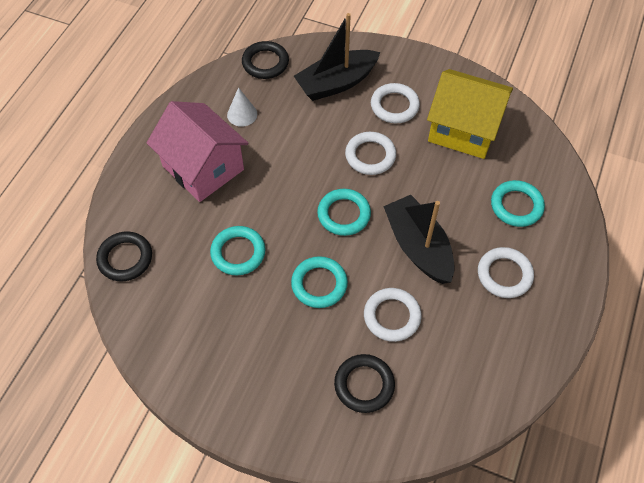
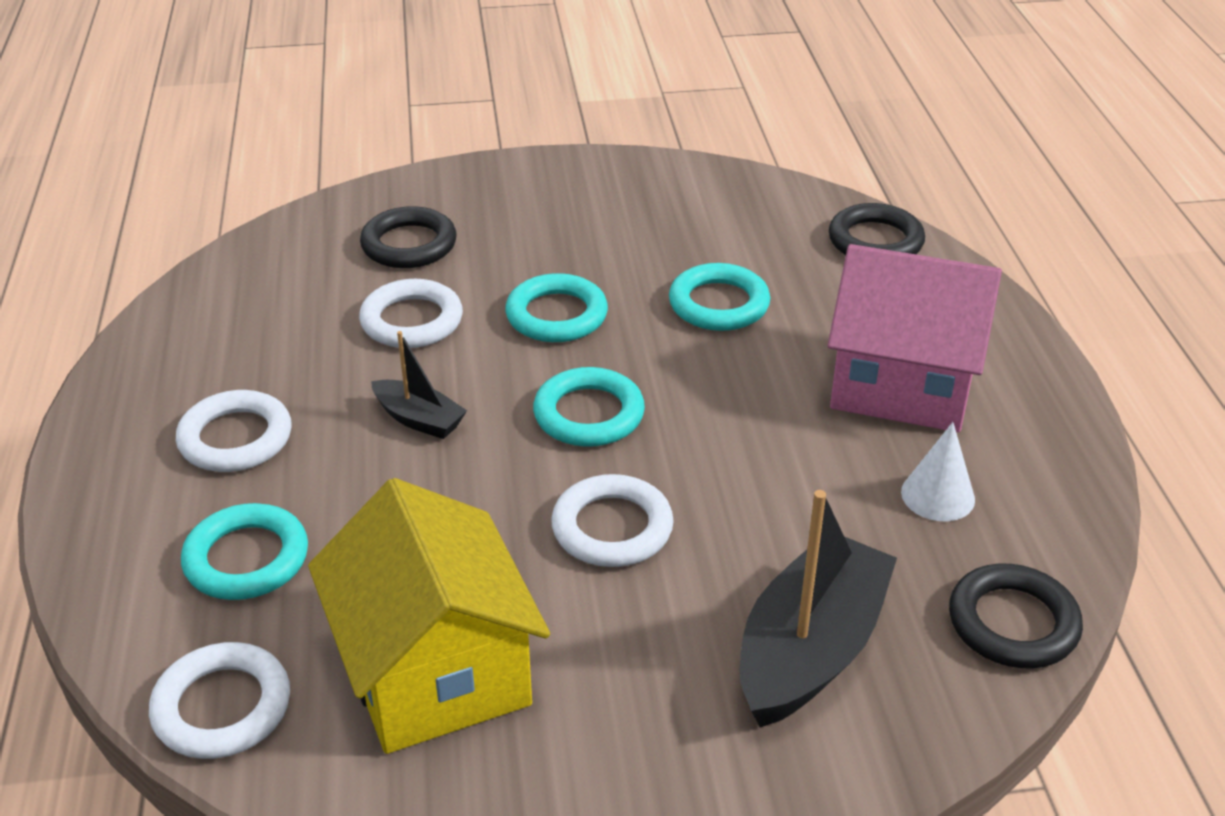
camera: 150 degrees right, 20 degrees down
white ring [371,83,420,123] -> white ring moved to [149,642,290,759]
black boat [383,195,455,284] -> black boat [371,331,467,439], size x0.52
yellow house [427,69,513,159] -> yellow house turned 75 degrees clockwise [308,478,550,754]

